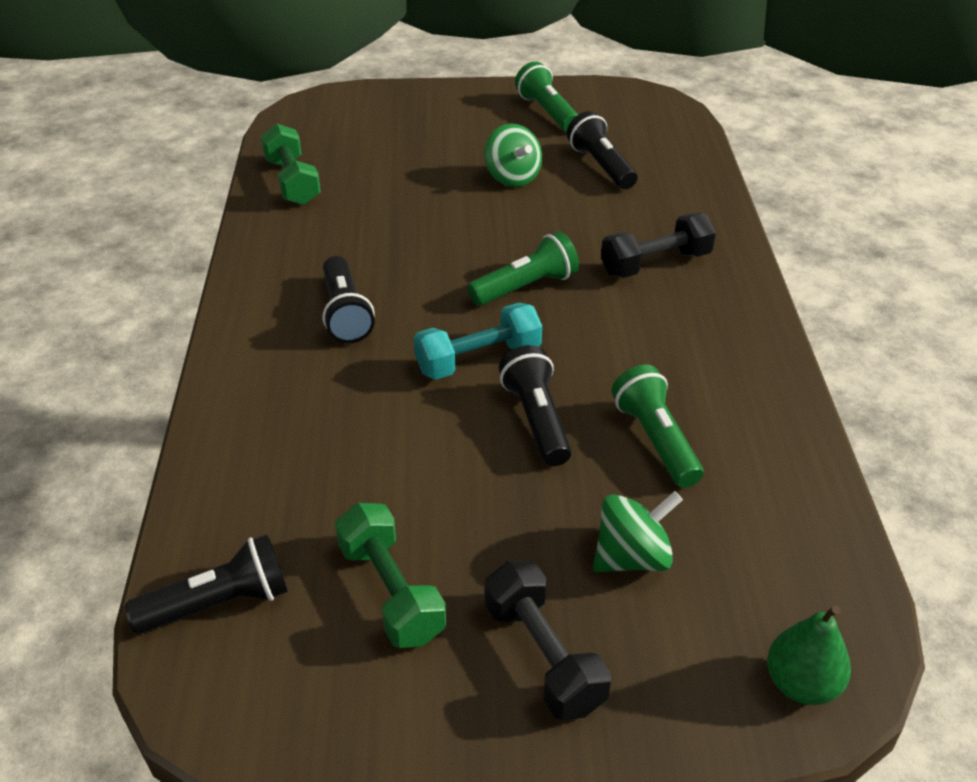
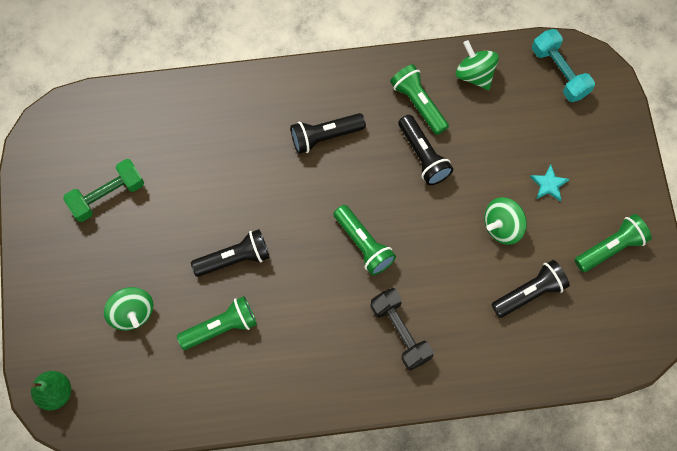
camera: 85 degrees right, 30 degrees up
black flashlight [125,534,288,634] -> black flashlight moved to [398,115,453,185]
green dumbbell [261,124,321,205] -> green spinning top [456,40,499,90]
turquoise dumbbell [414,302,542,380] -> turquoise dumbbell moved to [532,29,595,102]
black dumbbell [485,561,611,720] -> none
none -> green flashlight [390,64,449,135]
none -> turquoise star [530,165,570,201]

